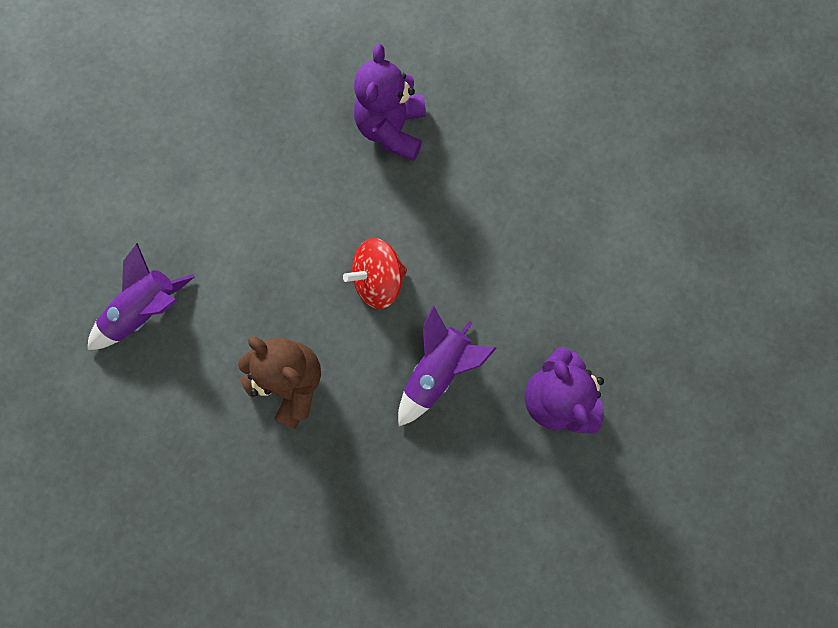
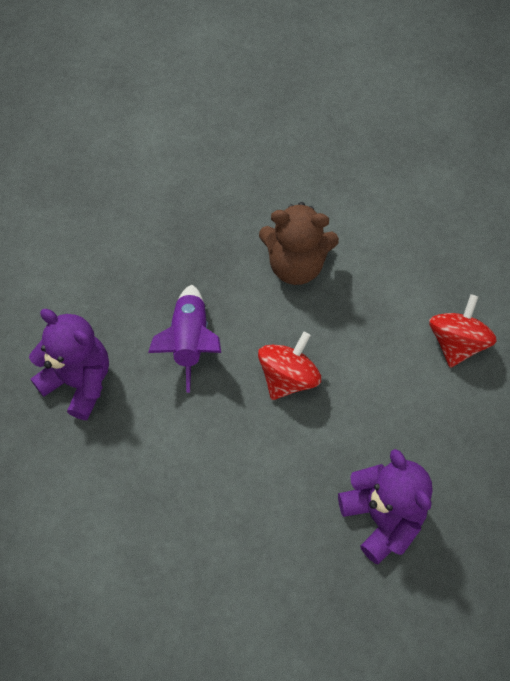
camera: 145 degrees right, 15 degrees down
purple rocket [88,243,195,350] -> none
none -> red spinning top [429,294,497,368]

